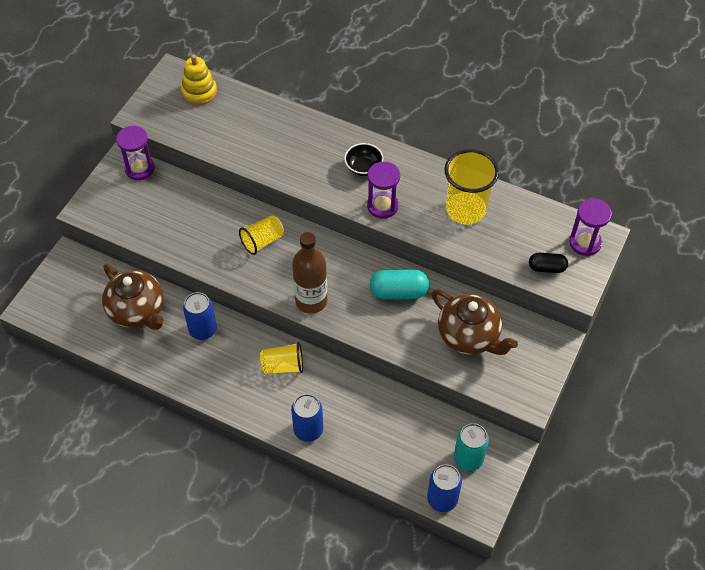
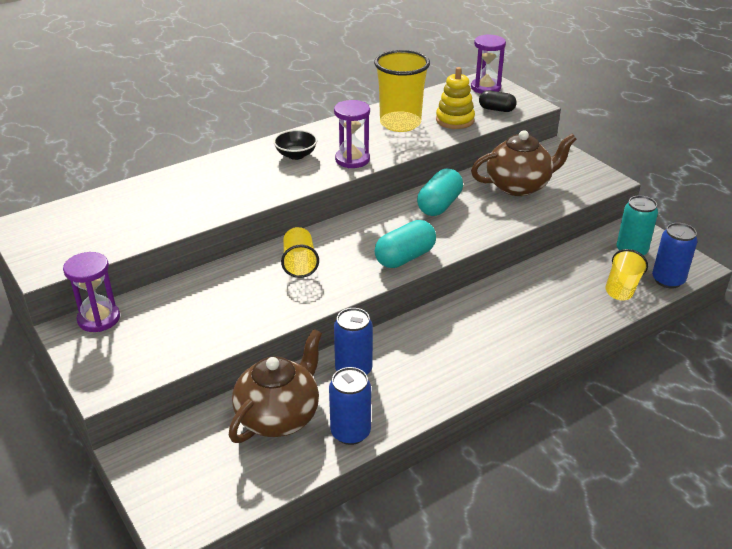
camera: 60 degrees left, 20 degrees down
brown teapot [102,264,164,330] -> brown teapot turned 45 degrees counterclockwise [229,329,322,443]
yellow stacking toy [181,55,217,105] -> yellow stacking toy moved to [436,67,475,129]
yellow cup [260,342,303,374] -> yellow cup moved to [605,249,648,301]
blue can [291,394,323,442] -> blue can moved to [329,367,371,445]
brown bottle [292,232,327,314] -> turquoise capsule [375,220,436,268]
black capsule [529,253,568,273] -> black capsule turned 75 degrees clockwise [479,91,517,112]

